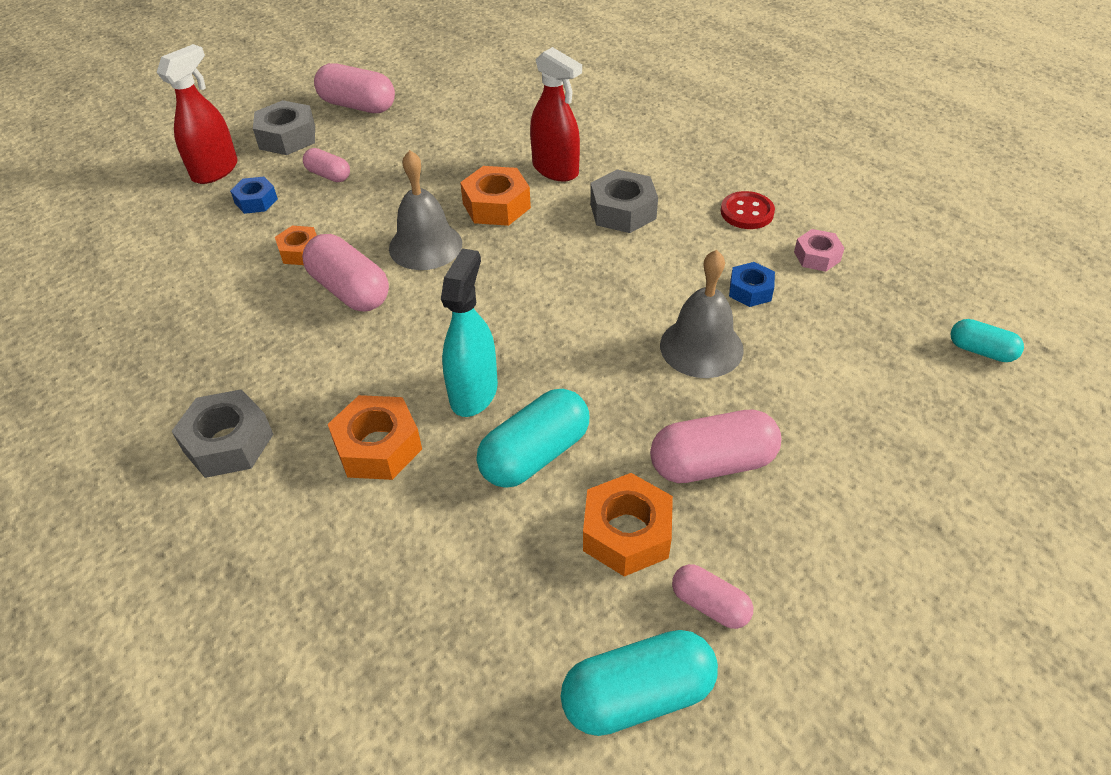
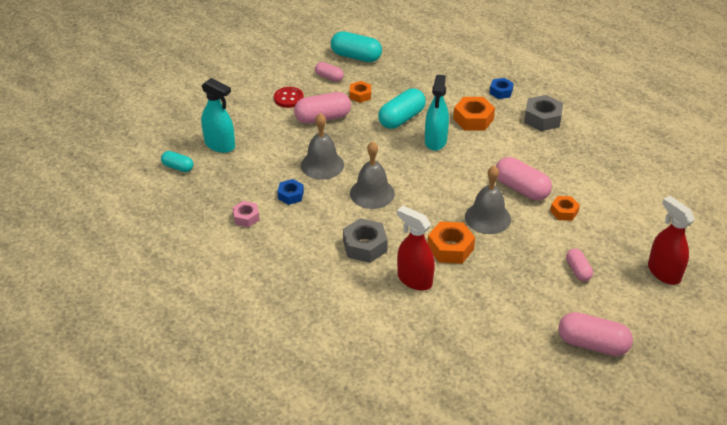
camera: 175 degrees right, 5 degrees down
red spray bottle [156,44,237,184] -> red spray bottle turned 120 degrees clockwise [648,196,695,285]
blue nut [230,177,278,214] -> blue nut moved to [489,78,514,99]
grey nut [253,100,315,155] -> none
pink capsule [303,148,350,182] -> pink capsule turned 45 degrees clockwise [566,248,593,281]
turquoise capsule [561,630,718,736] -> turquoise capsule turned 45 degrees clockwise [331,31,382,62]
orange nut [583,473,673,577] -> orange nut [349,81,371,103], size x0.62
red button [721,191,775,229] -> red button moved to [274,87,304,108]
none -> turquoise spray bottle [201,78,235,153]
none -> grey bell [350,141,395,209]

